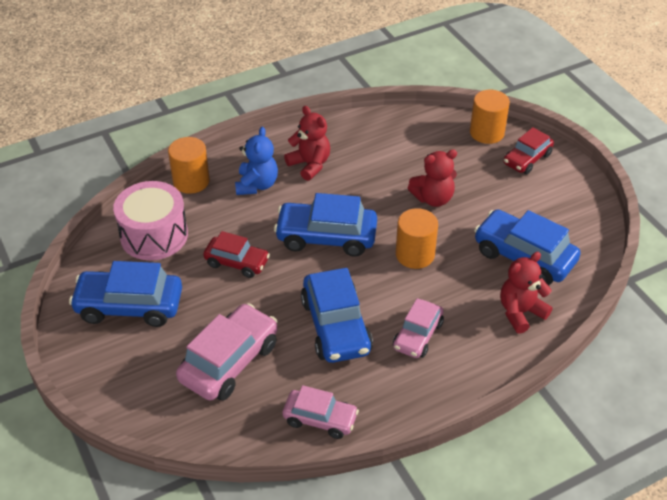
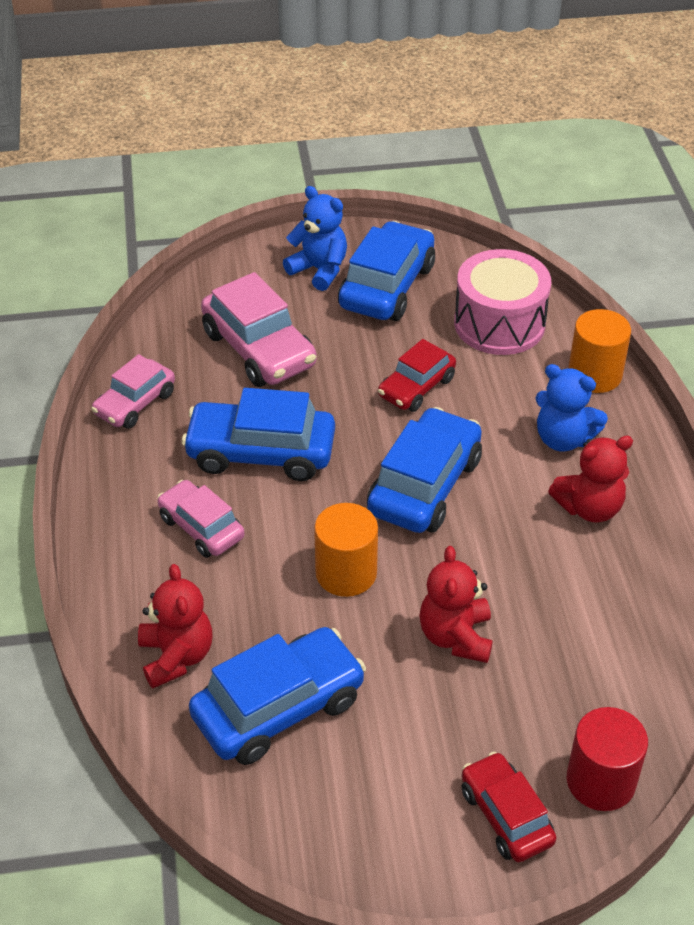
camera: 110 degrees right, 0 degrees up
orange cylinder [470,90,510,144] -> red cylinder [567,707,648,811]
none -> blue teddy bear [283,186,347,291]

